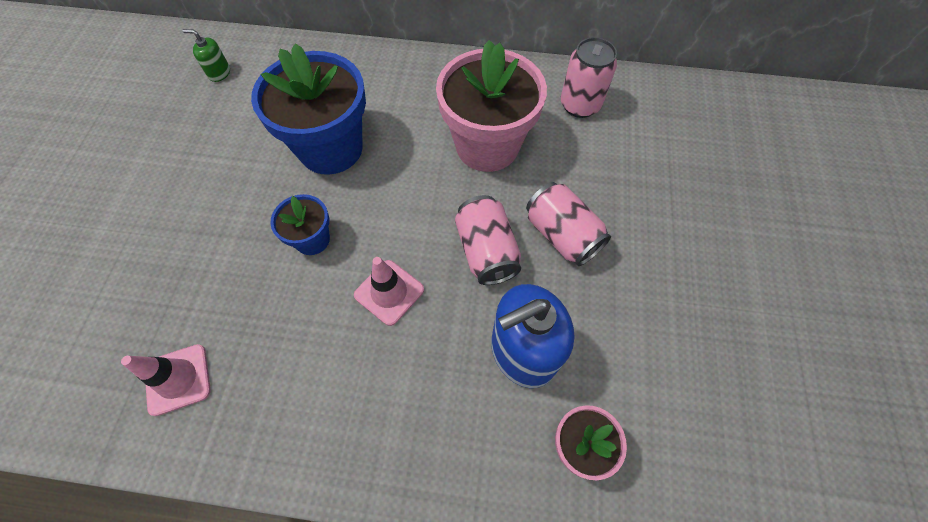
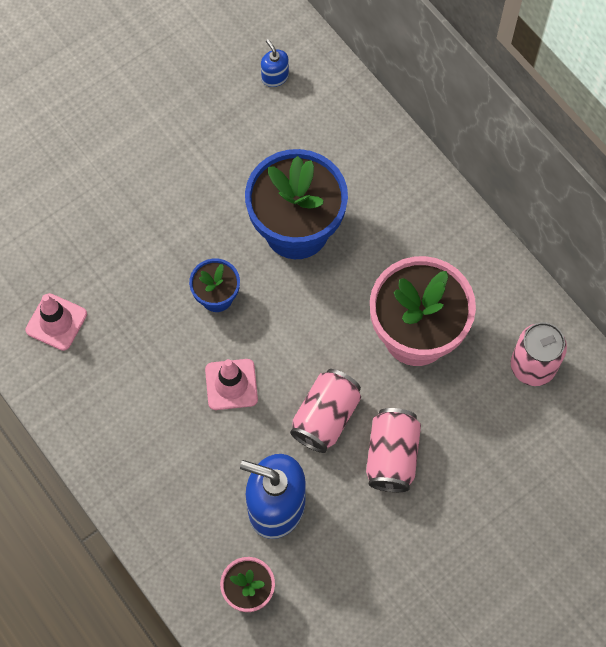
camera: 45 degrees right, 5 degrees up
green soap dispenser [182,29,230,82] -> blue soap dispenser [261,39,289,87]

